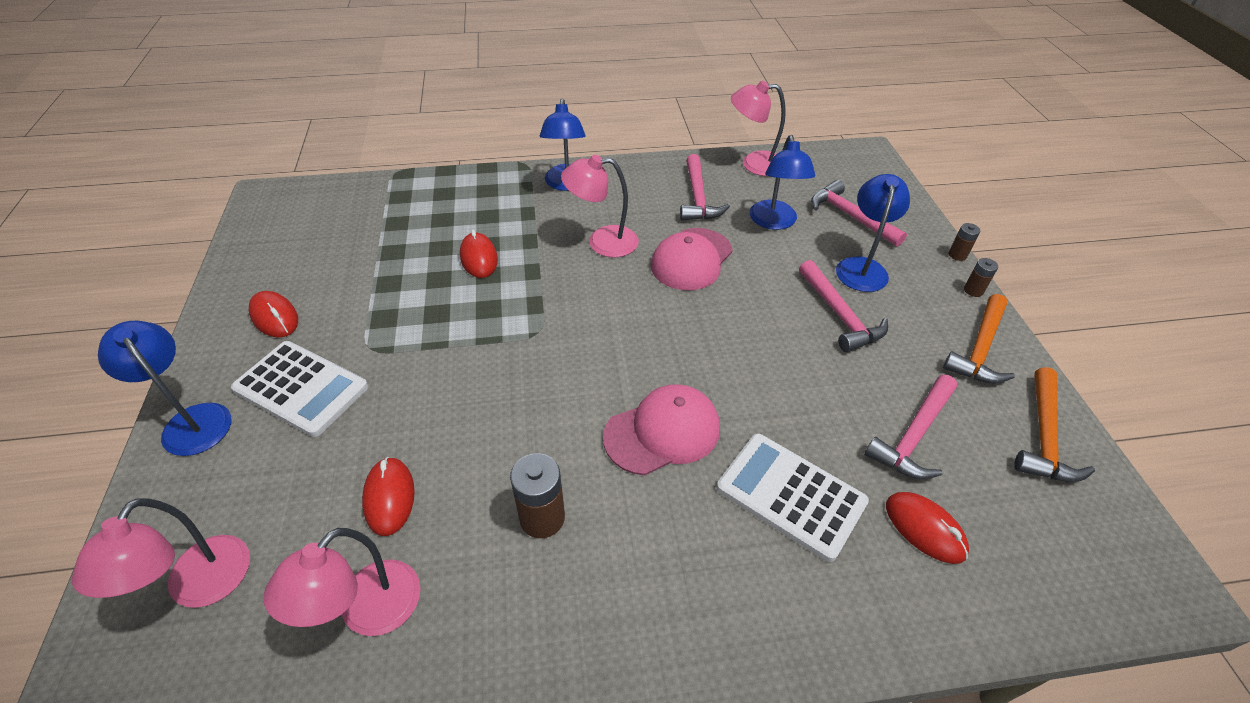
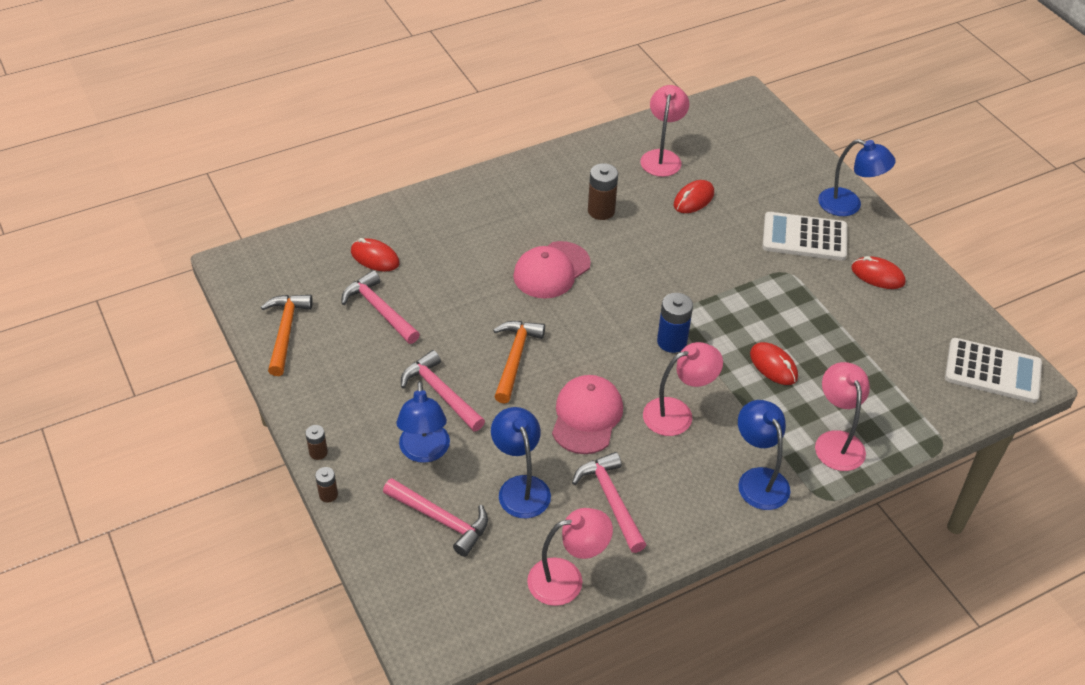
camera: 160 degrees right, 0 degrees up
pink lamp [72,498,250,608] -> pink lamp moved to [815,362,870,471]
red mouse [362,457,415,536] -> red mouse turned 75 degrees clockwise [673,180,714,213]
white calculator [717,433,869,562] -> white calculator moved to [945,338,1042,403]
pink hammer [864,375,957,479] -> pink hammer turned 60 degrees counterclockwise [341,270,420,344]
orange hammer [943,294,1015,384] -> orange hammer moved to [493,321,545,404]
none -> blue battery [657,293,693,353]

